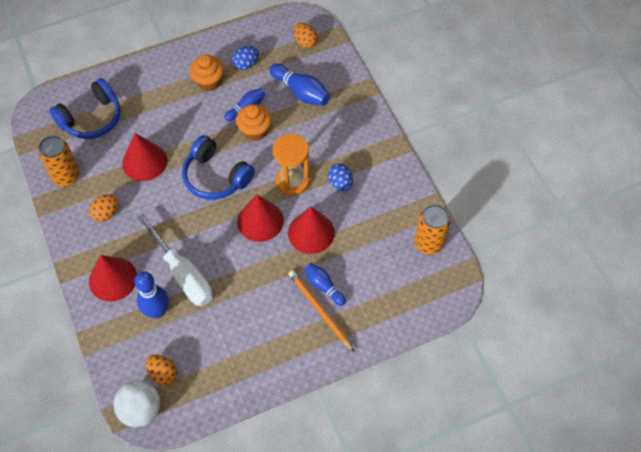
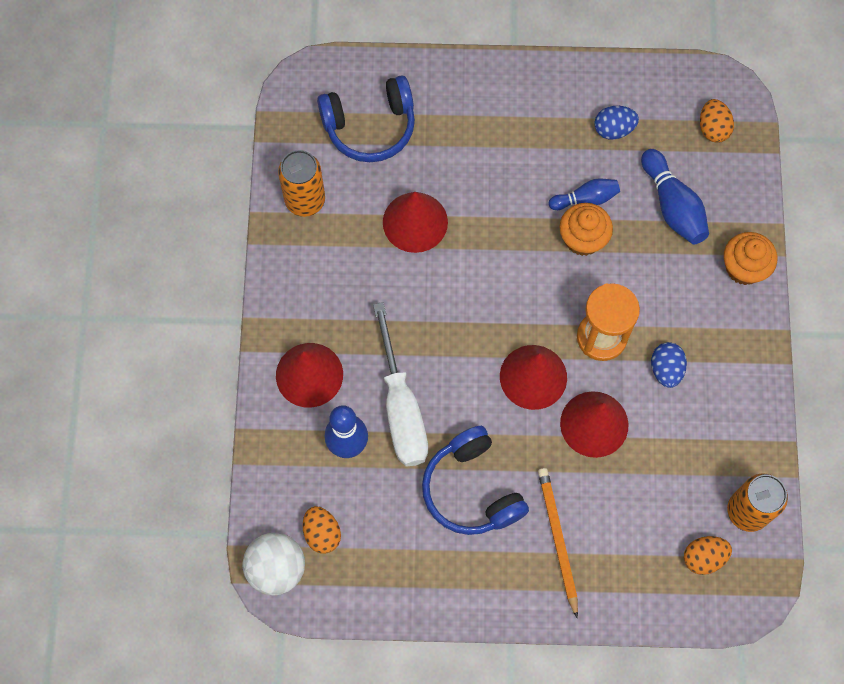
camera: 25 degrees right, 10 degrees up
orange egg [89,194,119,222] -> orange egg moved to [684,536,732,575]
blue headphones [182,135,255,200] -> blue headphones moved to [422,426,529,535]
orange cupcake [190,54,224,91] -> orange cupcake moved to [724,232,777,285]
blue bowling pin [304,263,346,306] -> none

